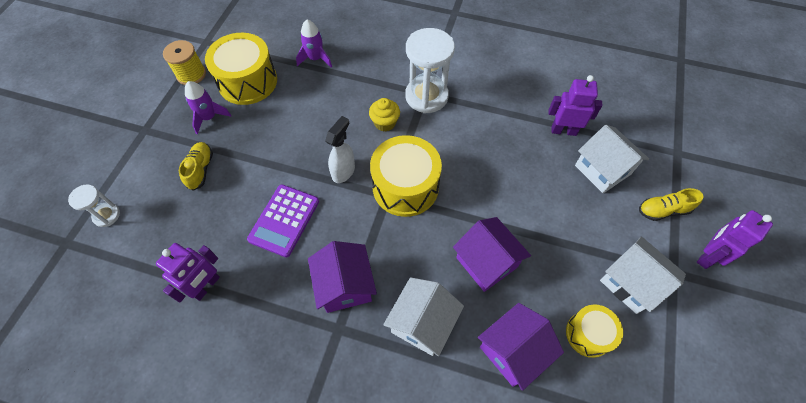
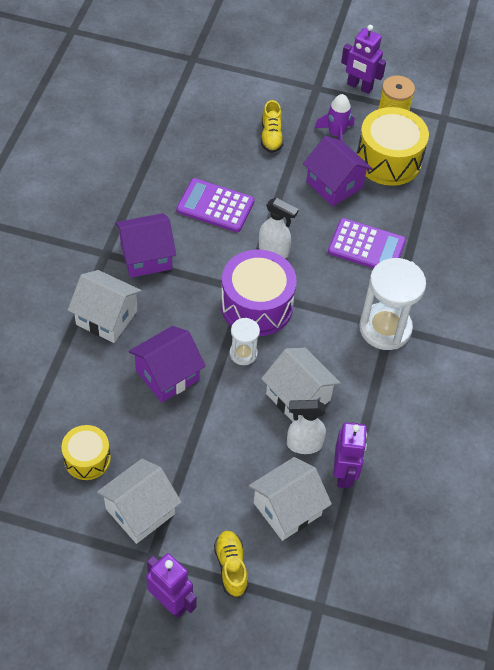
camera: 85 degrees right, 5 degrees down
white hourglass [68,184,120,227] -> white hourglass moved to [230,318,260,365]
purple robot [156,243,220,303] -> purple robot moved to [341,25,386,94]
yellow shoe [179,142,213,191] -> yellow shoe turned 90 degrees clockwise [261,100,284,153]
purple rocket [296,19,332,68] -> none
yellow cupcake [369,98,400,132] -> none
yellow drum [370,135,442,217] -> purple drum [221,249,297,336]
purple house [478,303,564,391] -> purple house moved to [303,136,373,206]
none -> white house [261,348,341,422]
none -> white spray bottle [287,400,326,454]
none -> purple calculator [328,218,406,268]

